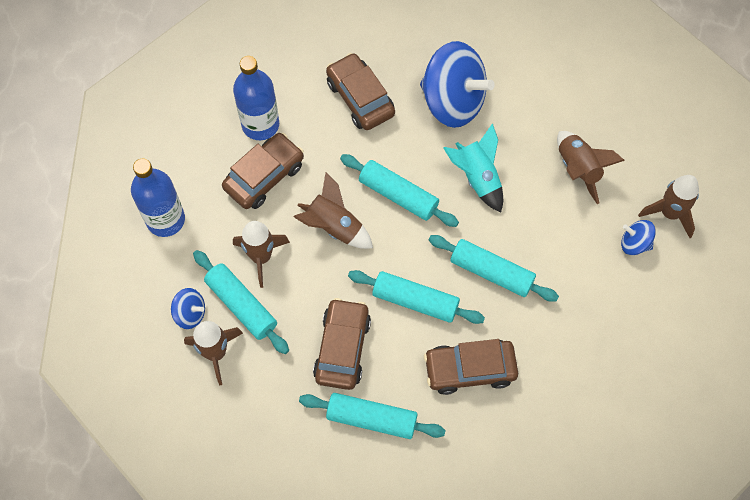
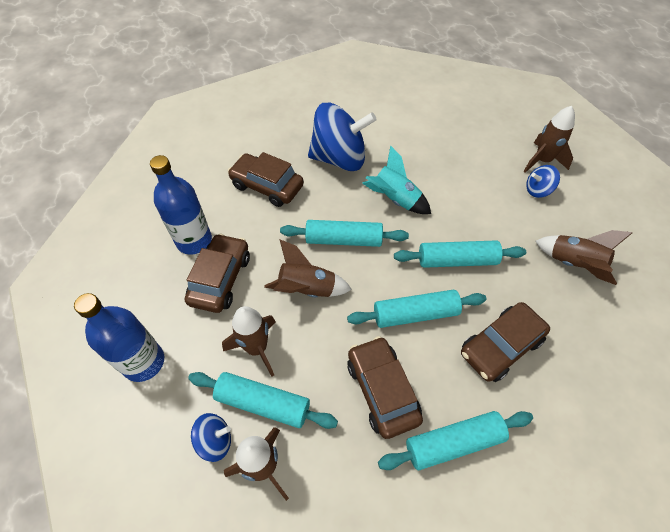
camera: 30 degrees left, 10 degrees down
brown rocket [557,131,625,204] -> brown rocket moved to [535,230,632,285]

